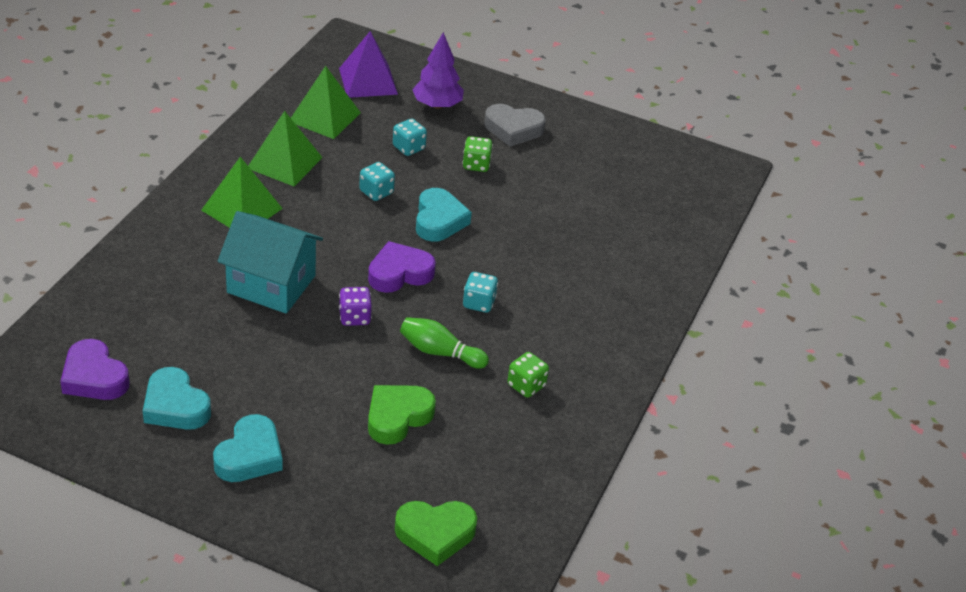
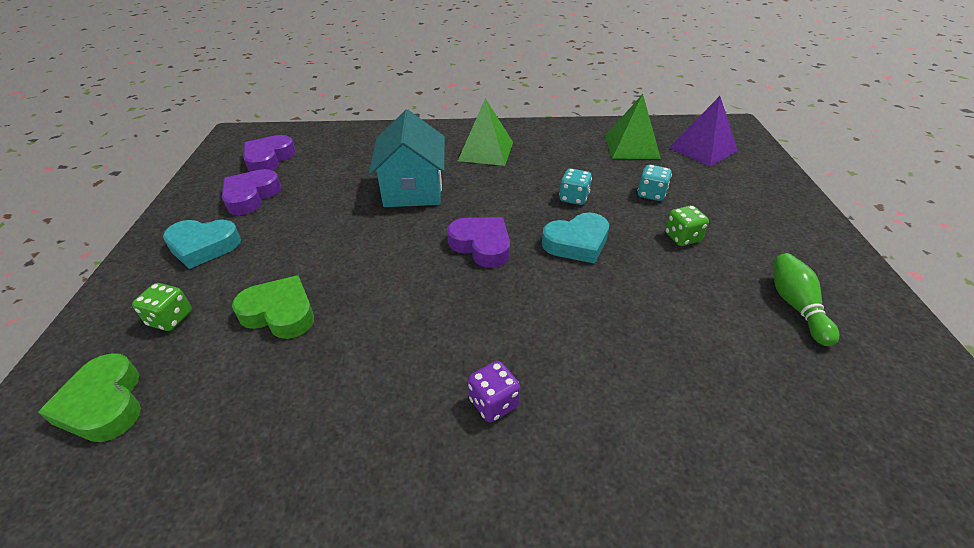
camera: 70 degrees right, 0 degrees up
turquoise heart [143,367,211,430] -> purple heart [222,169,281,215]
green pyramid [248,111,323,186] -> none
purple dice [339,287,372,326] -> purple dice moved to [468,361,520,423]
green bowling pin [400,317,489,369] -> green bowling pin moved to [773,253,839,346]
purple tree [412,32,464,109] -> none
turquoise dice [463,272,498,313] -> none
grey heart [484,104,546,147] -> none
green dice [507,352,549,398] -> green dice moved to [132,283,192,331]

